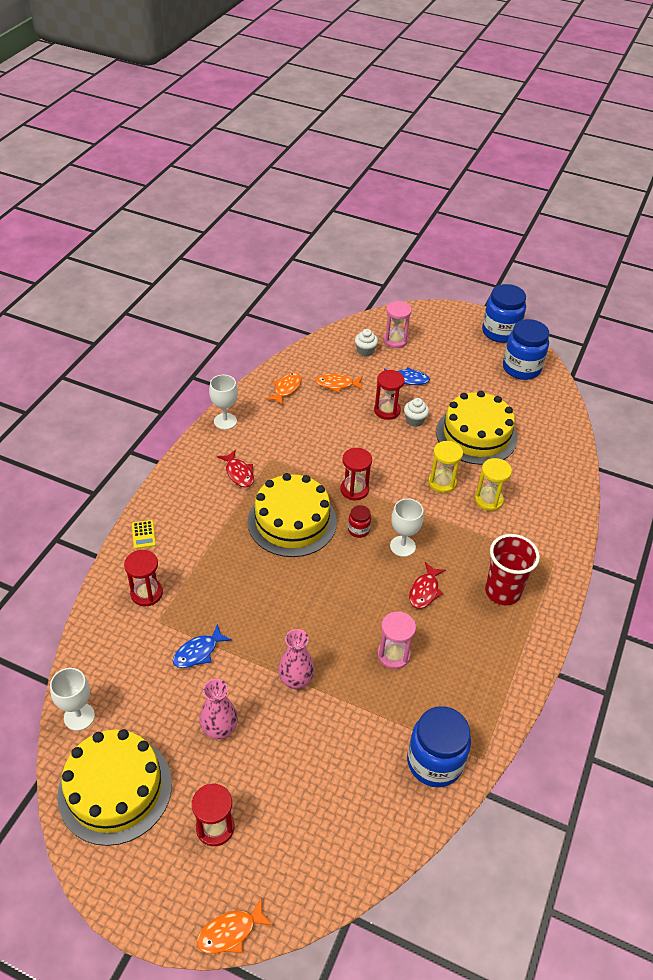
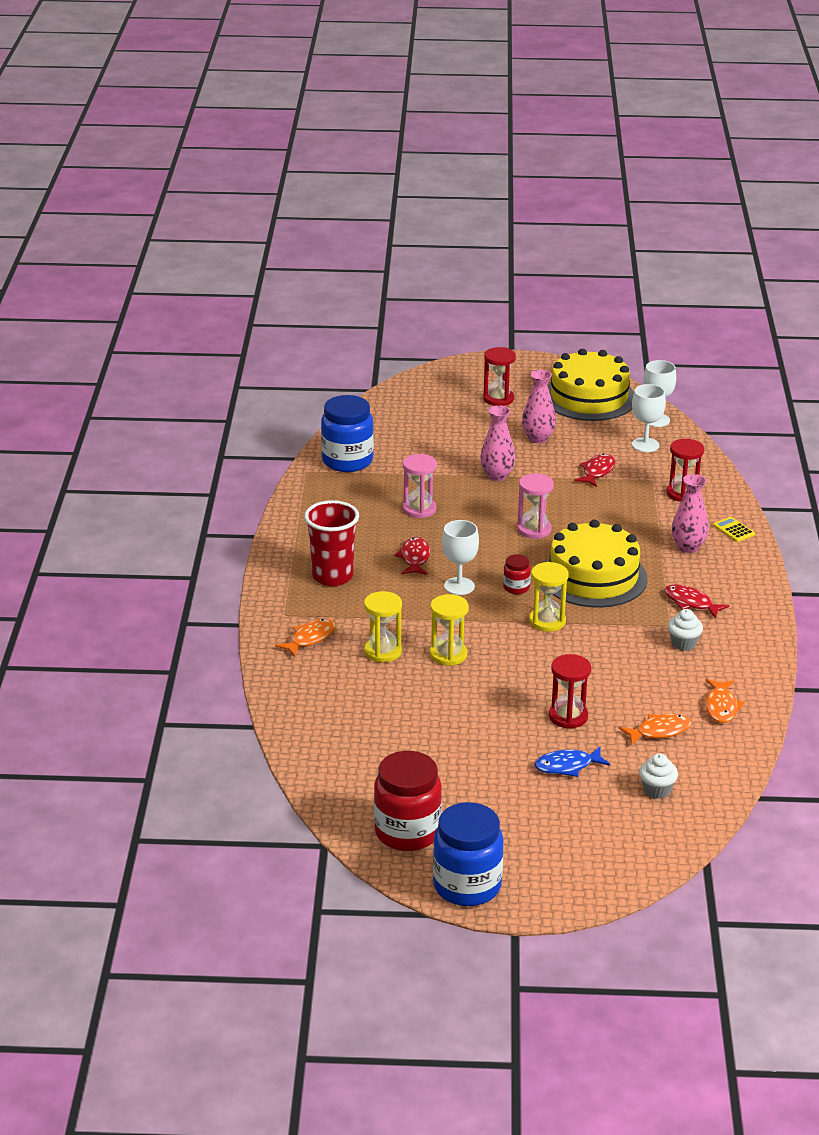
camera: 160 degrees right, 15 degrees down
blue fish [173,624,232,668] -> red fish [574,454,615,487]
orange fish [197,898,274,954] -> orange fish moved to [275,619,335,657]
white goblet [209,375,238,430] -> white goblet moved to [632,384,666,452]
red hourglass [340,448,372,500] -> yellow hourglass [529,562,569,632]
pink hourglass [383,301,412,348] -> pink hourglass moved to [517,473,554,539]
white cupcake [404,398,429,427] -> white cupcake moved to [668,609,703,651]
yellow cake [436,391,517,465] -> none
blue jar [503,319,549,380] -> red jar [374,751,442,851]
none -> pink vase [672,474,709,553]

